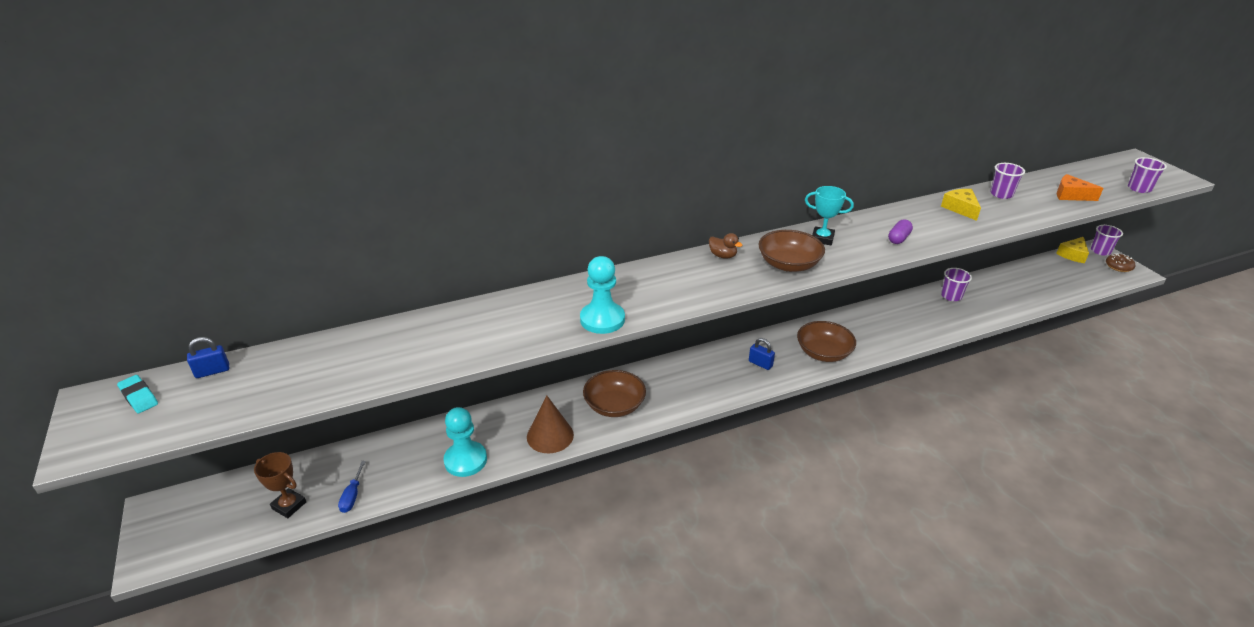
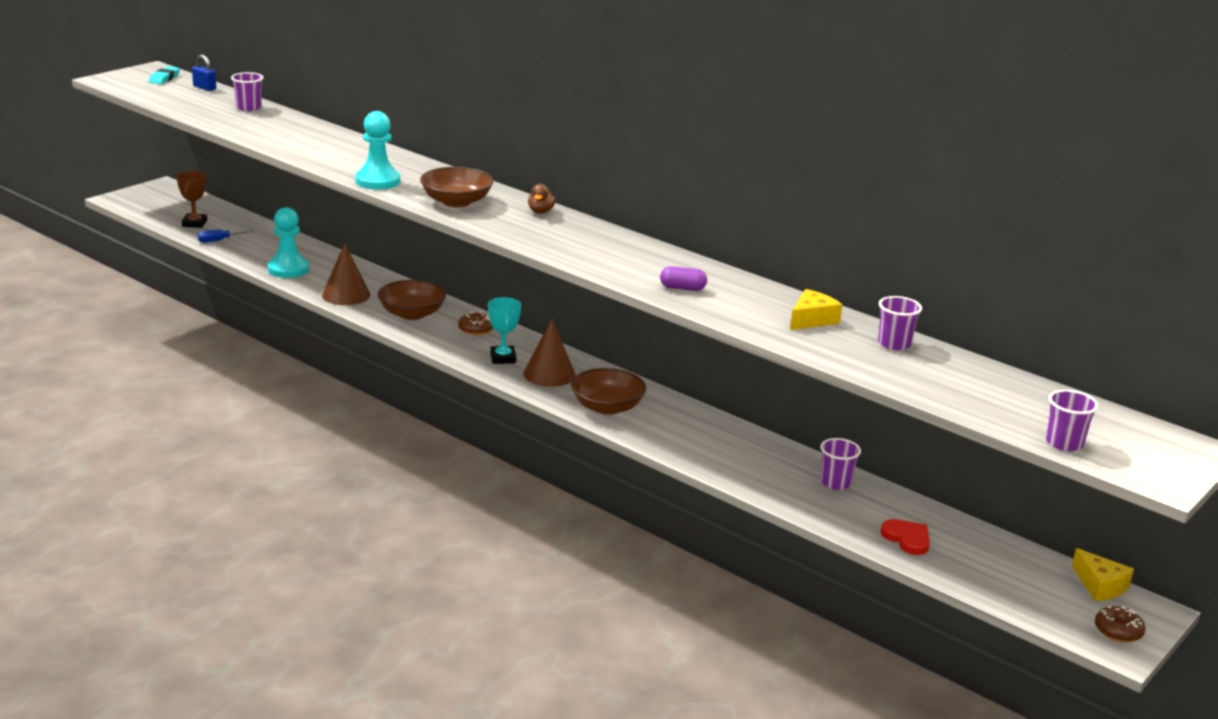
camera: 60 degrees right, 10 degrees down
blue padlock [749,338,775,370] -> brown cone [523,319,576,387]
brown bowl [758,230,825,272] -> brown bowl moved to [420,167,494,207]
turquoise trophy [805,186,854,245] -> turquoise trophy moved to [488,297,521,364]
yellow cheese [1056,237,1089,263] -> yellow cheese turned 135 degrees counterclockwise [1072,548,1134,601]
orange cheese [1057,174,1103,201] -> none
purple cup [1091,225,1123,255] -> purple cup moved to [231,72,264,111]
none -> brown donut [458,312,493,336]
none -> red heart [881,519,930,555]

